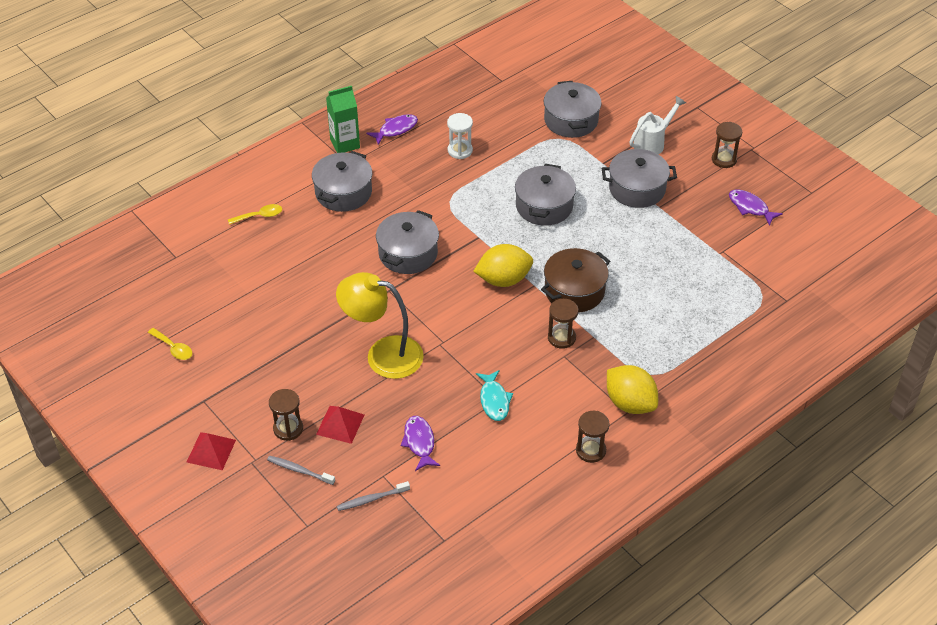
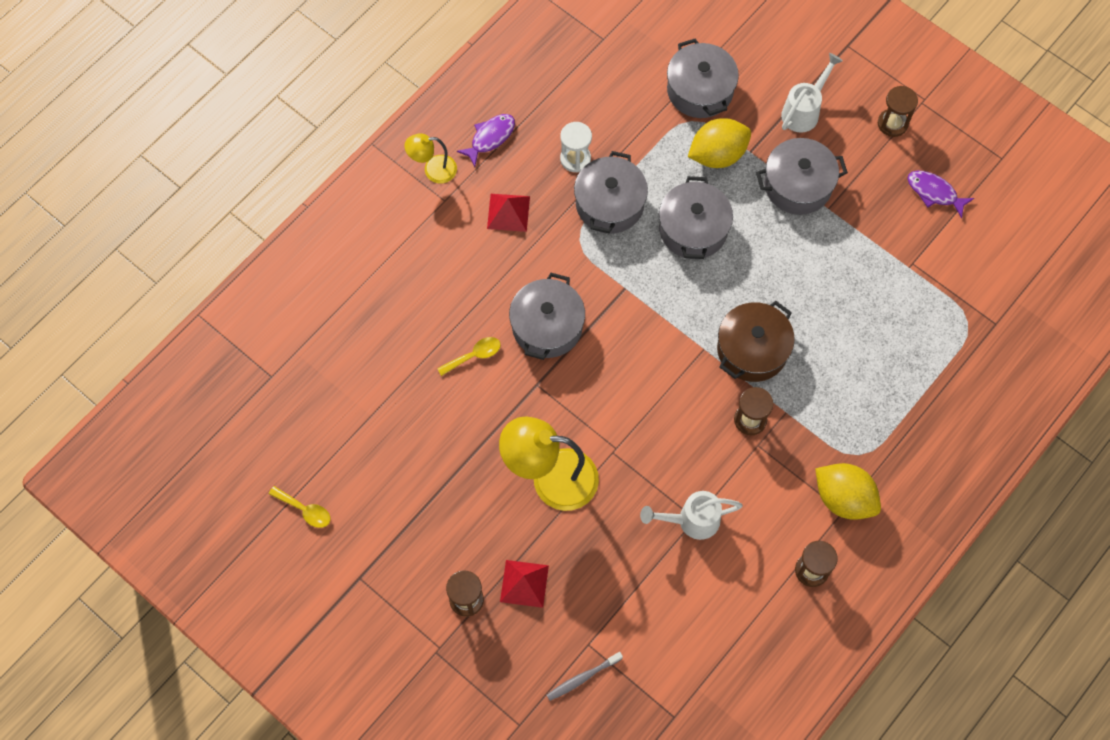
camera: 10 degrees left, 20 degrees up
red pyramid [187,432,236,470] -> red pyramid moved to [487,194,530,232]
yellow spoon [228,204,282,225] -> yellow spoon moved to [437,337,501,376]
grey toothbrush [267,456,335,485] -> none
grey pot [312,151,372,212] -> grey pot moved to [574,151,648,234]
green carton [326,86,360,153] -> yellow lamp [405,133,457,183]
purple fish [401,416,440,471] -> none
yellow lemon [473,244,533,287] -> yellow lemon moved to [688,118,751,168]
turquoise fish [476,370,513,421] -> white watering can [640,491,743,540]

